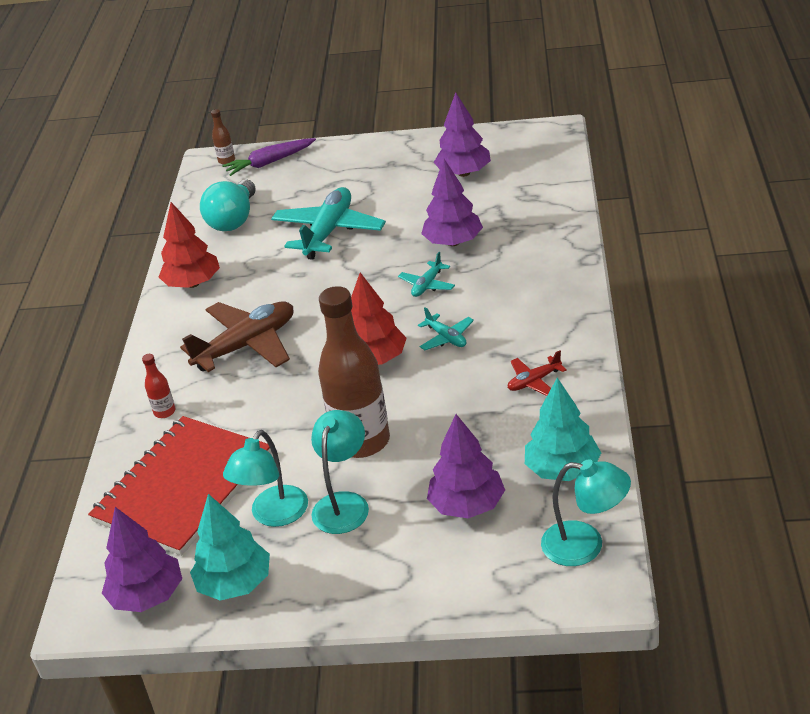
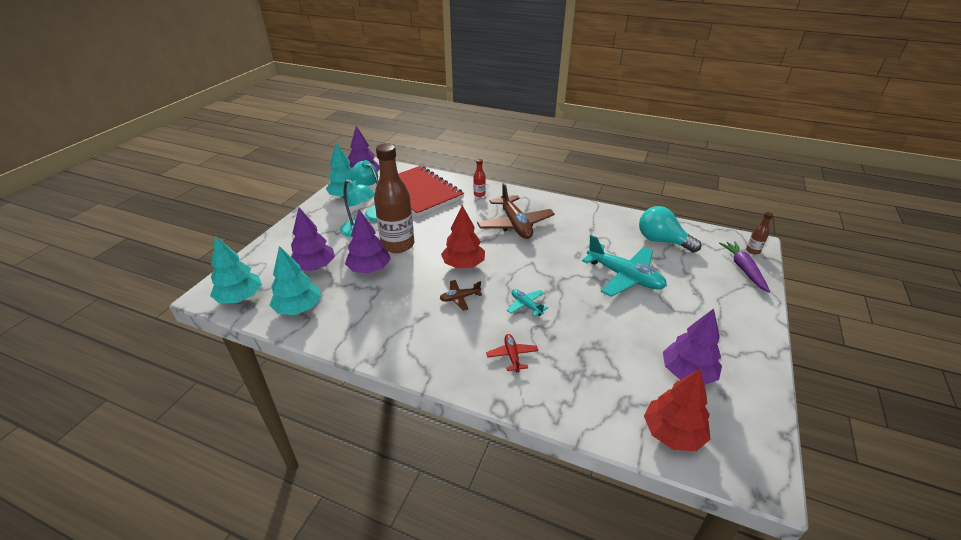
camera: 105 degrees right, 0 degrees up
red tree [159,202,220,288] -> red tree moved to [644,369,710,451]
turquoise plane [418,307,474,350] -> brown plane [439,280,482,311]
purple tree [421,159,483,246] -> purple tree moved to [345,210,391,273]
red plane [508,350,567,396] -> red plane moved to [486,334,538,373]
turquoise lamp [541,459,631,566] -> turquoise tree [210,236,262,303]

